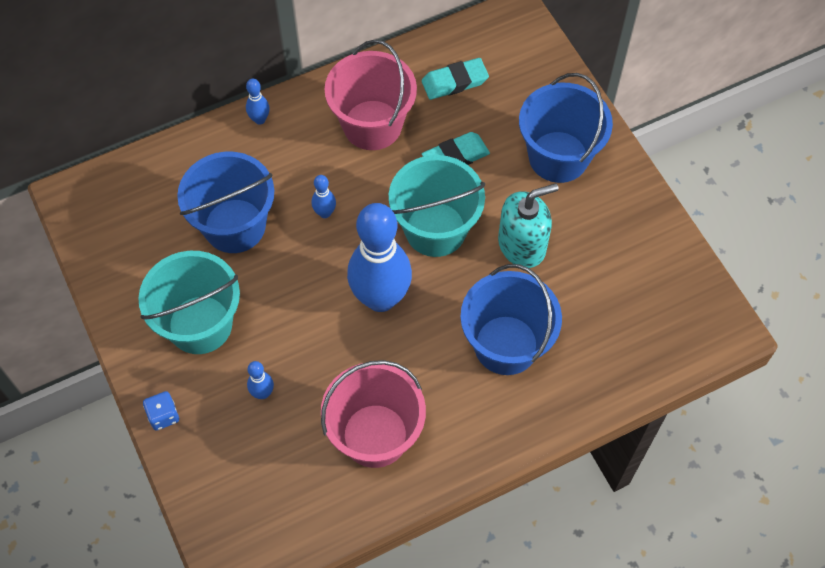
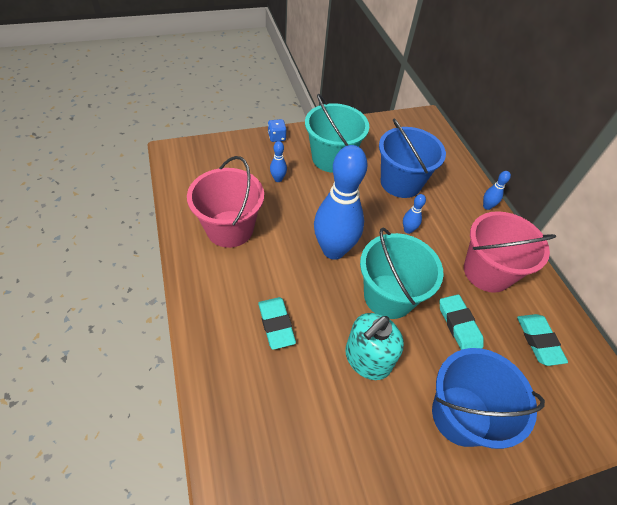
camera: 95 degrees right, 10 degrees down
blue bucket [460,264,562,375] -> turquoise eraser [258,297,296,350]
turquoise soap dispenser [498,183,559,268] -> turquoise soap dispenser turned 60 degrees clockwise [345,313,404,380]

